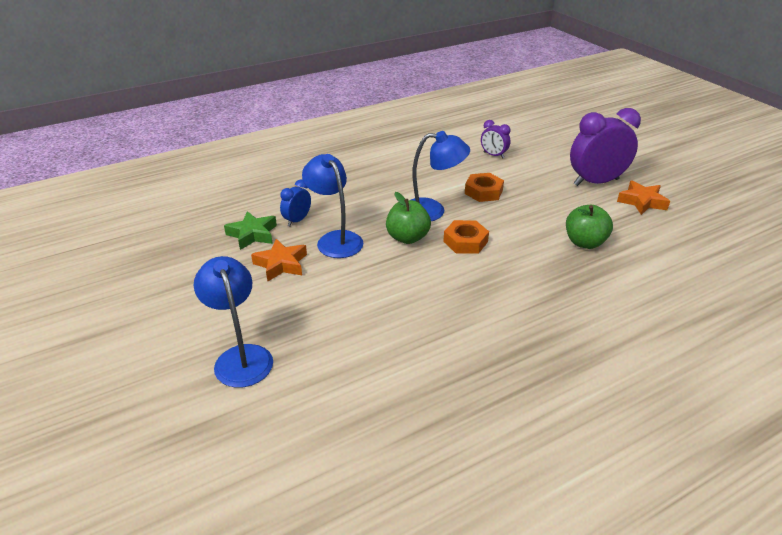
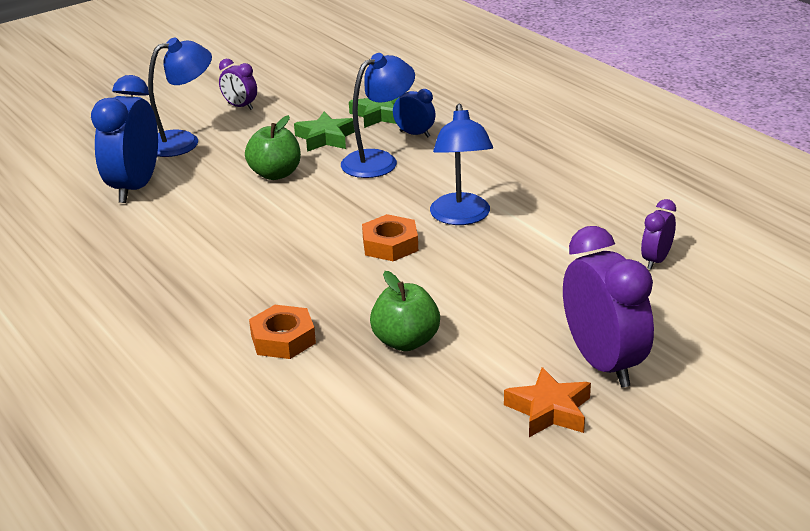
camera: 85 degrees right, 5 degrees down
orange star [251,239,307,281] -> green star [294,112,355,152]
green apple [386,192,431,244] -> green apple moved to [245,115,301,180]
orange nut [465,173,504,202] -> orange nut moved to [249,305,316,359]
none -> blue clock [91,75,158,203]
none -> purple clock [219,59,257,110]

